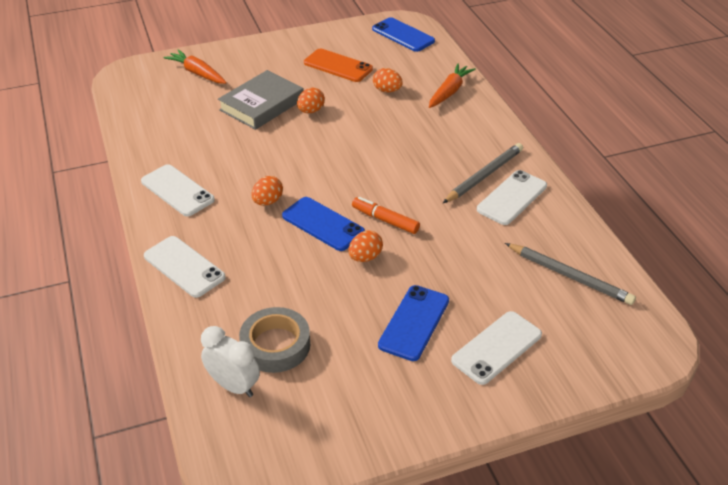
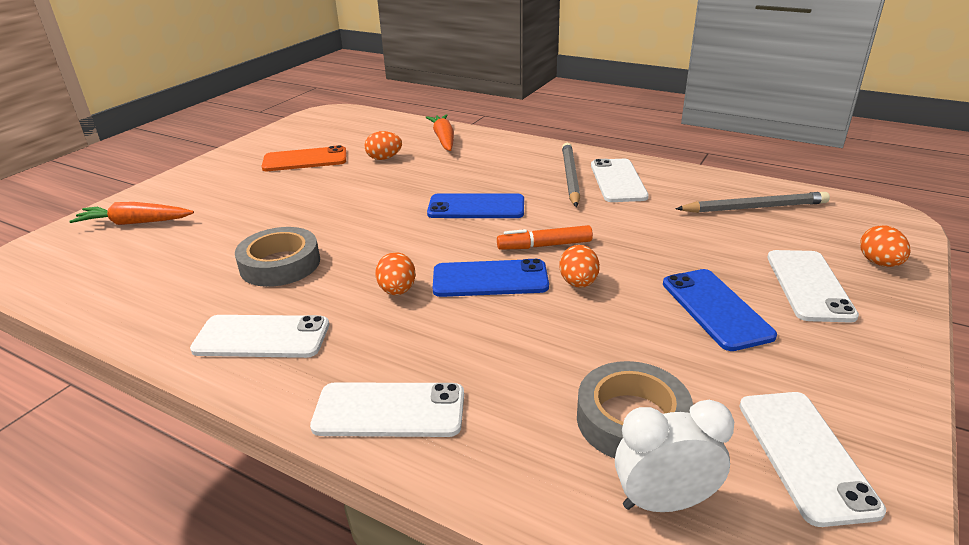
camera: 40 degrees left, 10 degrees down
grey book [218,70,304,130] -> none
orange egg [297,88,325,113] -> orange egg moved to [860,225,910,267]
blue phone [372,17,435,52] -> blue phone moved to [427,193,524,218]
none -> grey tape [235,227,320,287]
none -> white phone [739,392,886,527]

